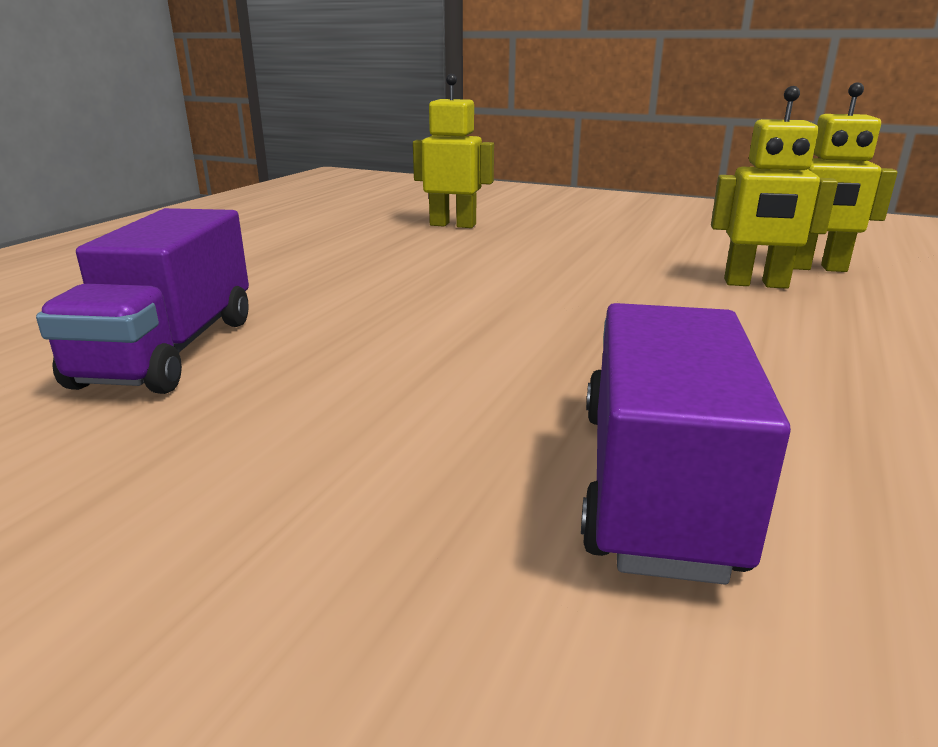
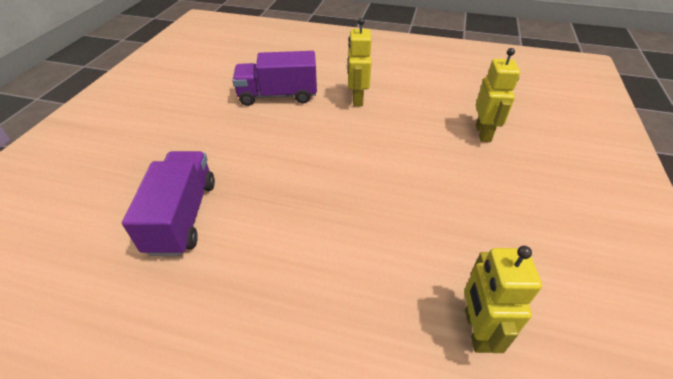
camera: 80 degrees right, 20 degrees up
purple truck [581,303,791,585] -> purple truck turned 90 degrees counterclockwise [122,151,215,256]
yellow robot [711,86,838,289] -> yellow robot moved to [347,18,371,106]

